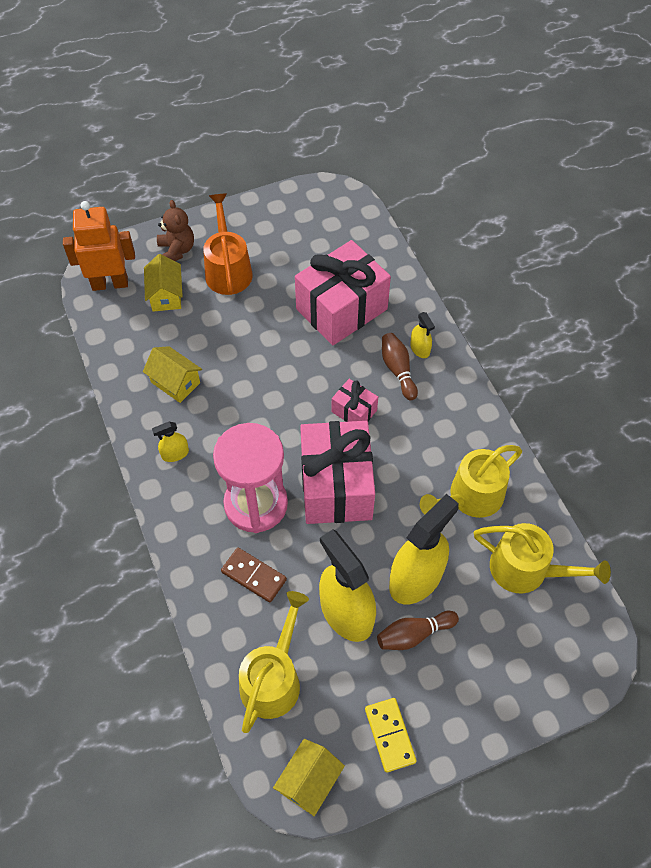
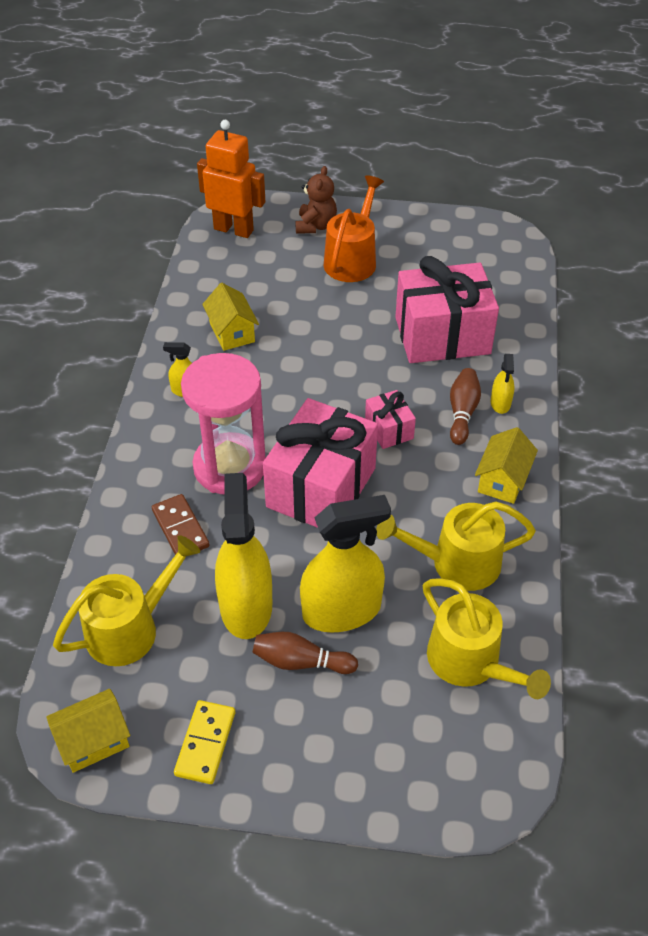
camera: 30 degrees right, 10 degrees down
yellow house [144,254,183,312] -> yellow house moved to [475,427,538,504]

